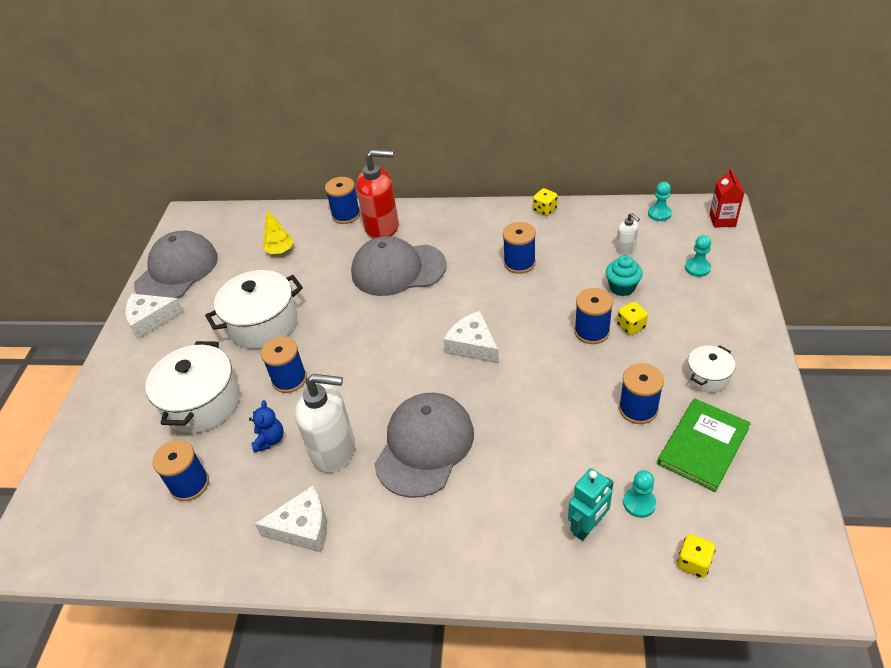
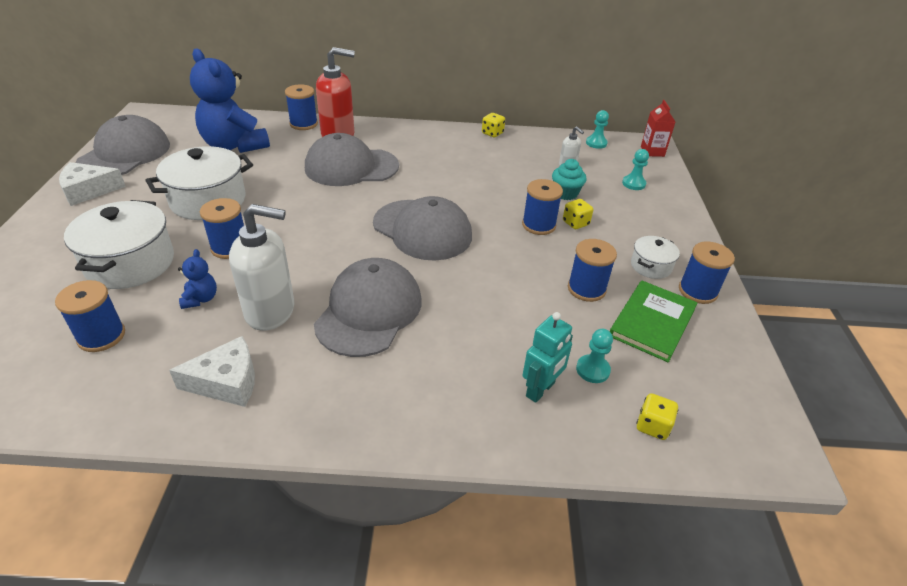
camera: 10 degrees left, 5 degrees down
yellow tree [264,210,294,254] -> blue teddy bear [190,48,270,153]
white cheese [443,311,499,364] -> grey cap [373,196,472,261]
blue spool [503,222,536,274] -> blue spool moved to [679,242,735,304]

